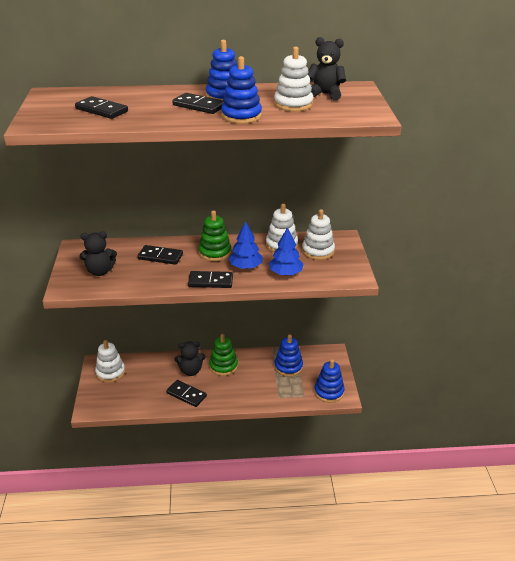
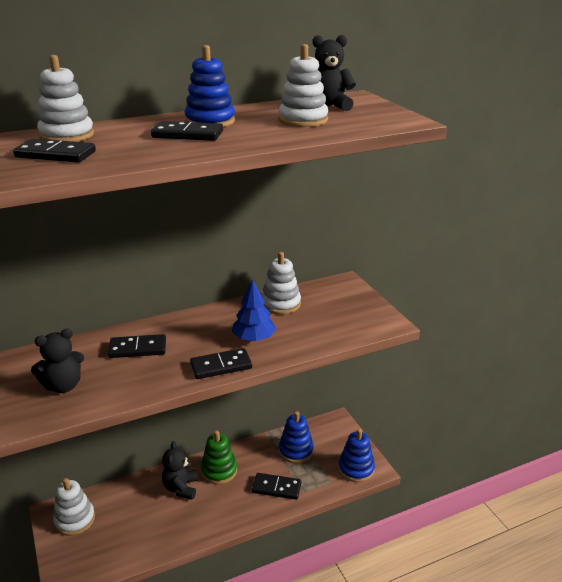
camera: 20 degrees left, 5 degrees down
black domino [166,380,207,407] -> black domino moved to [252,473,301,500]
black teddy bear [174,341,205,376] -> black teddy bear turned 120 degrees clockwise [162,441,198,500]
green stacking toy [198,210,231,261] -> none
blue stacking toy [221,56,262,124] -> none
blue tree [269,227,304,276] -> none
white stacking toy [302,209,335,260] -> white stacking toy moved to [37,55,94,142]

